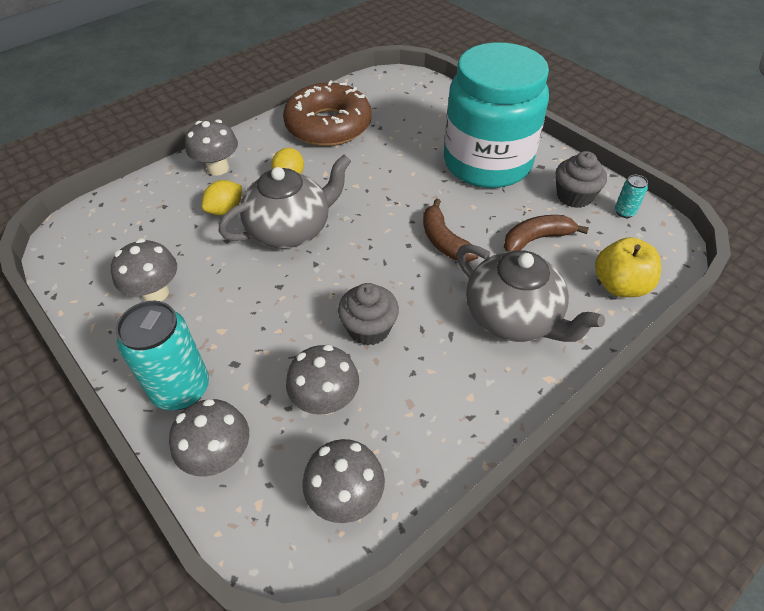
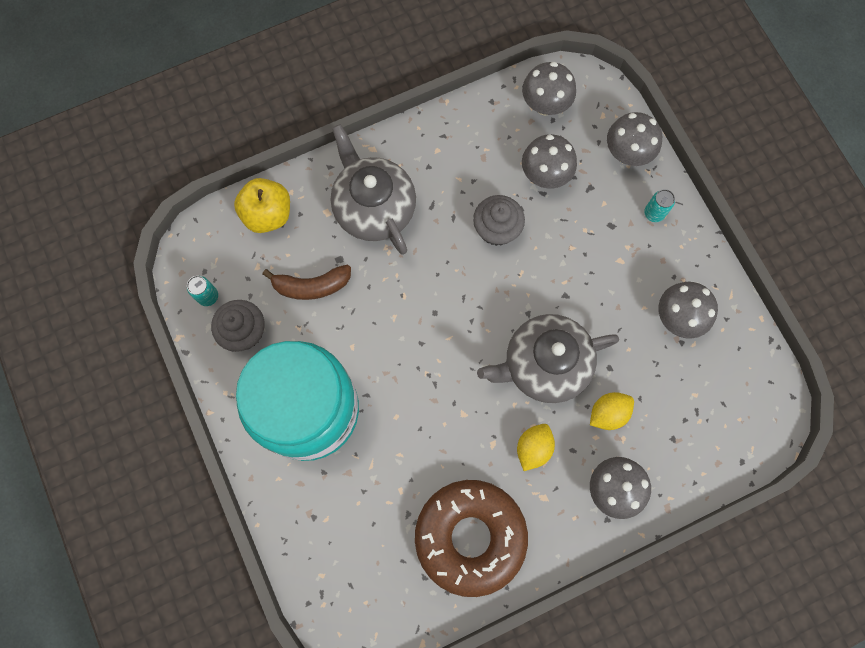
camera: 165 degrees left, 25 degrees up
turquoise can [116,301,209,410] -> turquoise can [644,189,675,222], size x0.46
brown banana [423,198,479,262] -> none

